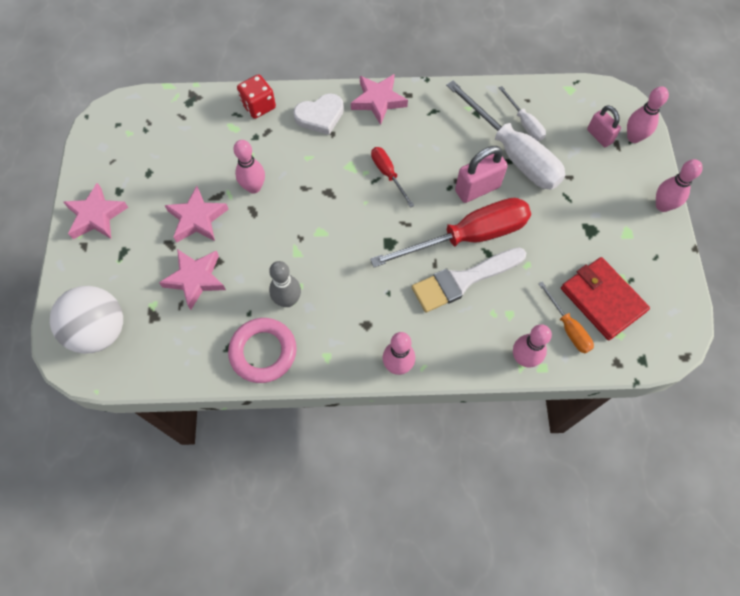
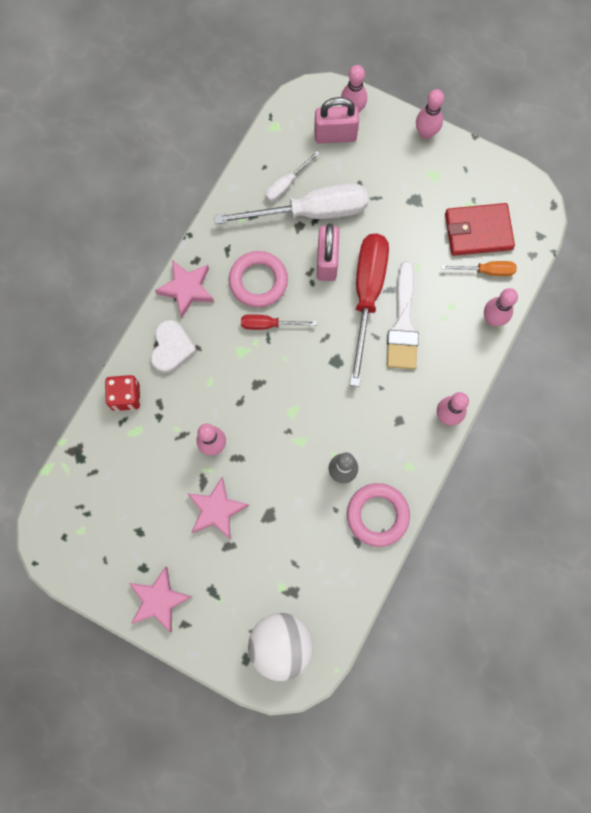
camera: 60 degrees left, 10 degrees up
pink star [159,249,226,310] -> none
white screwdriver [499,86,546,141] -> white screwdriver turned 135 degrees clockwise [265,151,320,202]
pink padlock [587,105,621,147] -> pink padlock [314,97,359,144], size x1.53
none -> pink ring [229,251,288,308]

